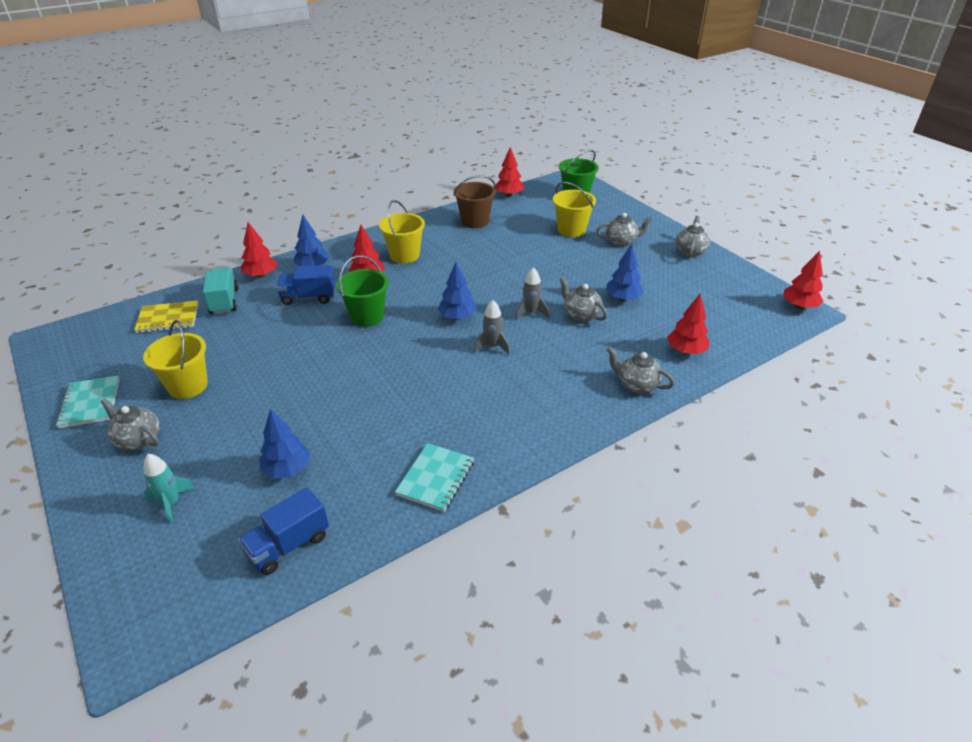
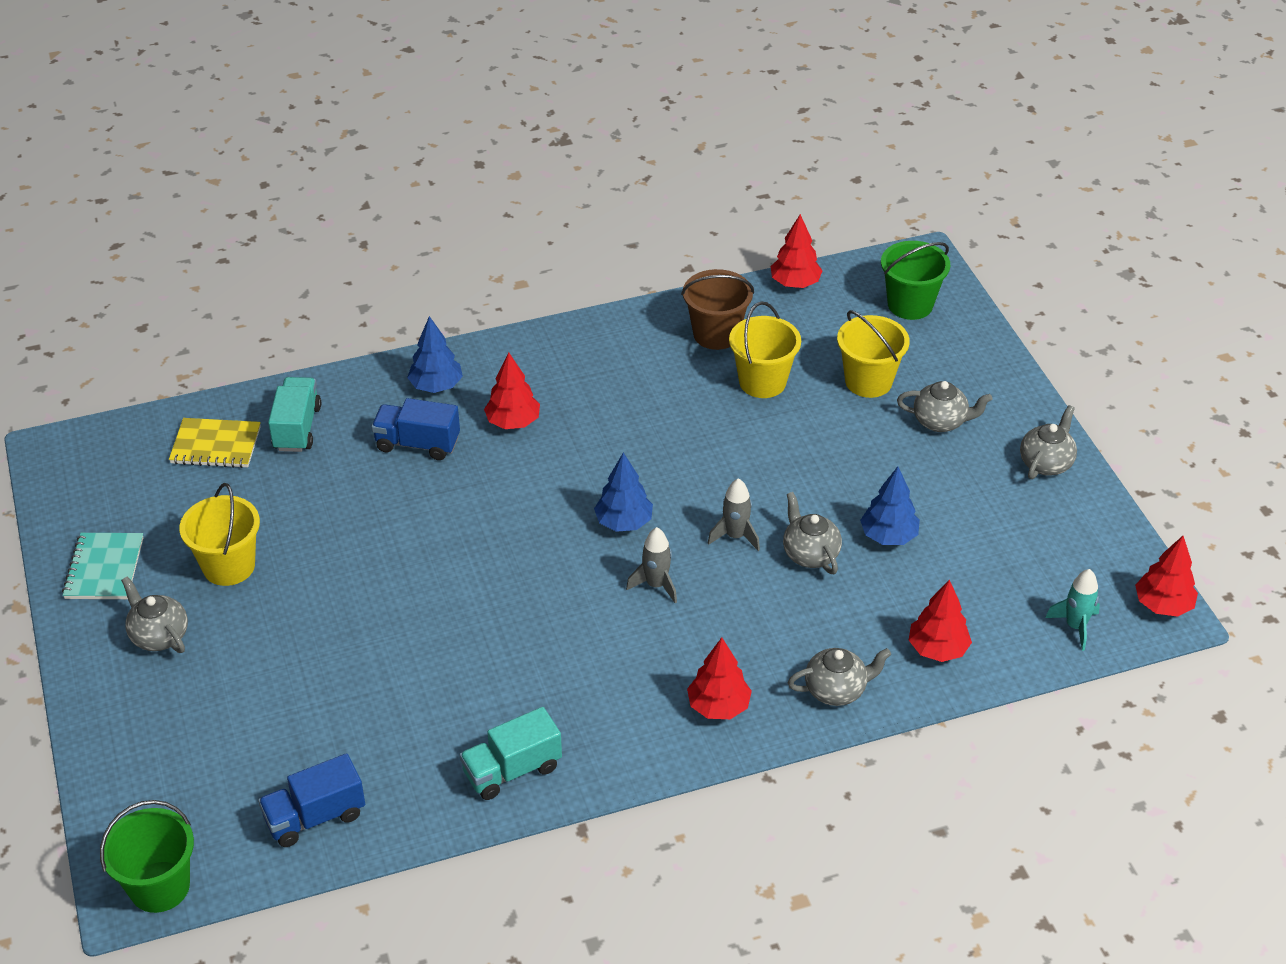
camera: 15 degrees right, 5 degrees up
turquoise rocket [143,454,195,524] -> turquoise rocket moved to [1045,569,1100,651]
red tree [241,222,278,278] -> red tree moved to [687,638,752,719]
blue tree [259,409,311,479] -> none
green bucket [336,255,389,327] -> green bucket moved to [100,800,194,913]
yellow bucket [379,200,425,263] -> yellow bucket moved to [729,302,801,398]
turquoise notebook [395,443,474,512] -> turquoise truck [460,707,562,800]
grey teapot [607,347,675,393] -> grey teapot turned 120 degrees clockwise [788,648,891,706]

